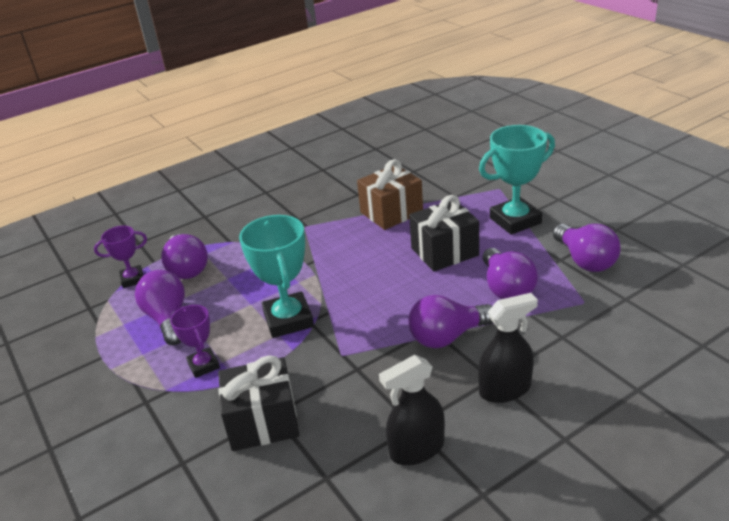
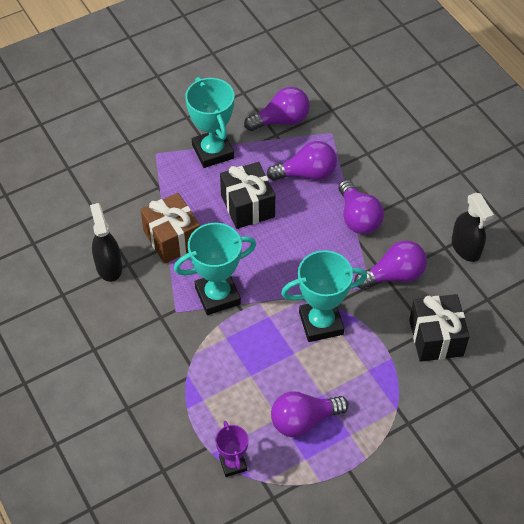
camera: 90 degrees left, 20 degrees up
purple light bulb [161,234,208,279] -> purple light bulb moved to [354,240,427,289]
purple trophy [170,305,220,378] -> none
black spray bottle [478,293,538,403] -> black spray bottle moved to [90,203,122,282]
none -> turquoise trophy [174,223,256,315]

